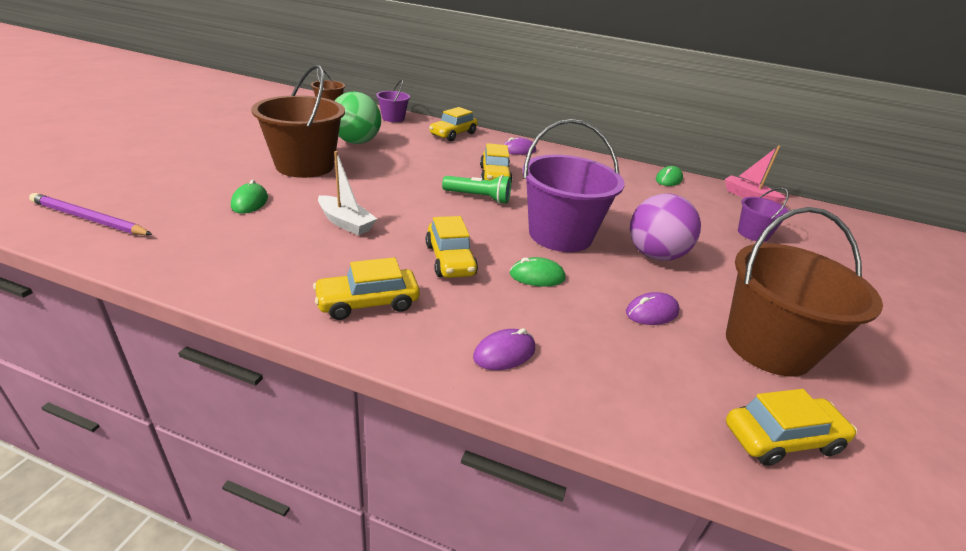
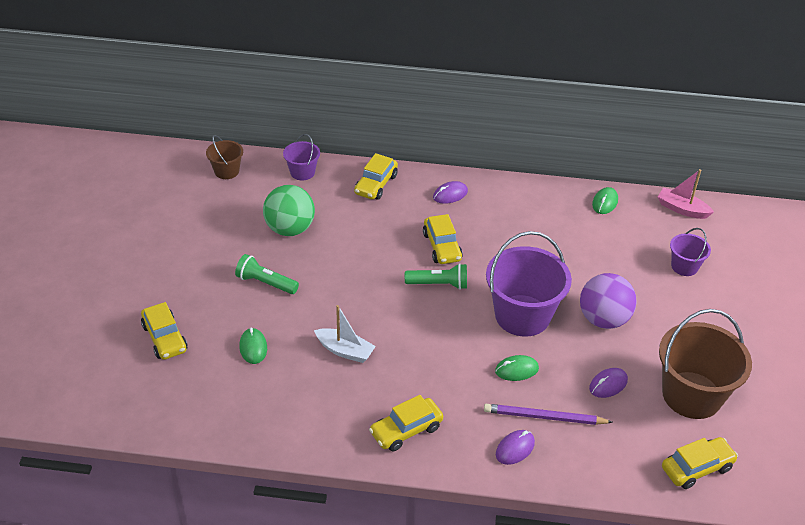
camera: 10 degrees left, 10 degrees up
purple pencil [29,193,153,235] -> purple pencil moved to [484,404,613,425]
brown bucket [251,64,345,178] -> green flashlight [235,254,299,294]
yellow car [426,216,478,278] -> yellow car moved to [141,302,187,360]

